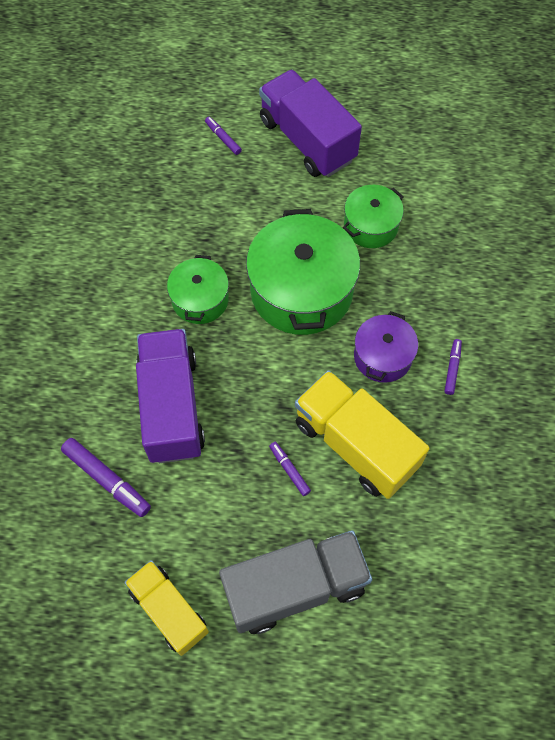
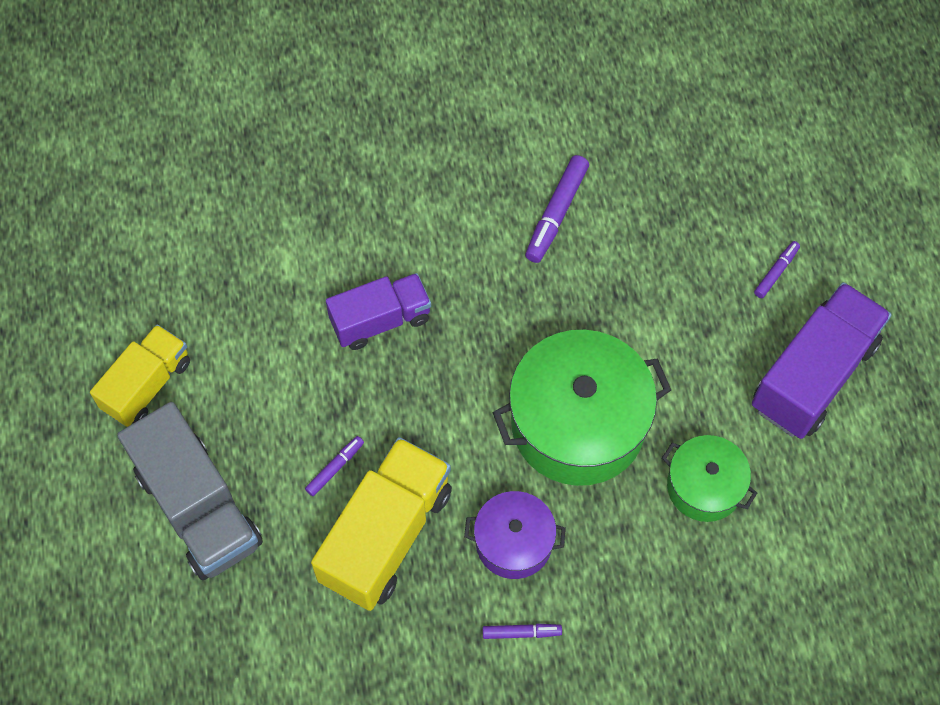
camera: 75 degrees right, 0 degrees up
purple marker [61,438,151,517] -> purple marker moved to [525,155,589,263]
purple truck [136,329,205,463] -> purple truck [326,273,431,350], size x0.65
green pot [167,255,229,324] -> none

